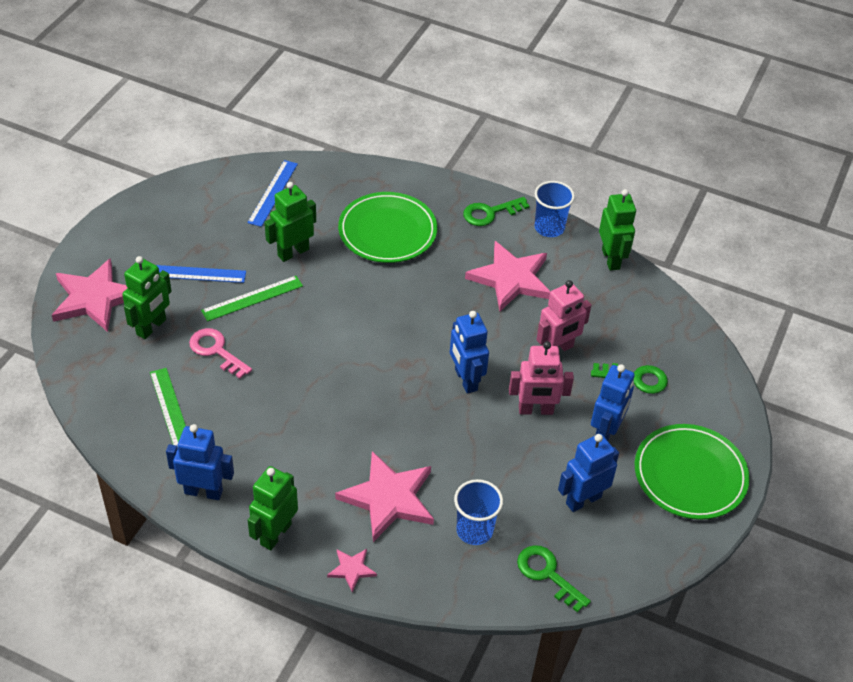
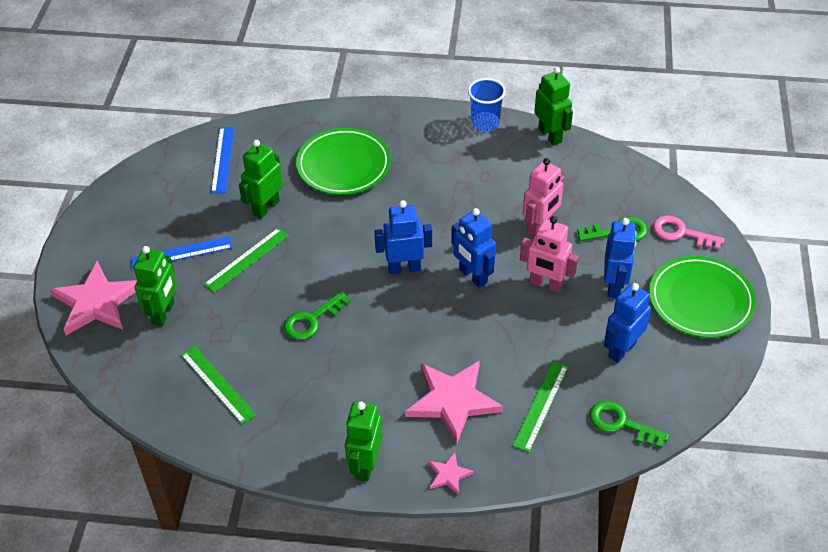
camera: 15 degrees left, 0 degrees up
blue robot [166,424,234,500] -> blue robot moved to [374,200,432,274]
pink key [189,328,252,379] -> pink key moved to [653,216,724,250]
blue cup [454,479,503,545] -> green ruler [513,361,568,452]
green key [463,197,529,226] -> green key moved to [284,291,350,340]
pink star [465,241,551,311] -> none
pink robot [509,341,574,415] -> pink robot turned 45 degrees clockwise [520,216,578,293]

